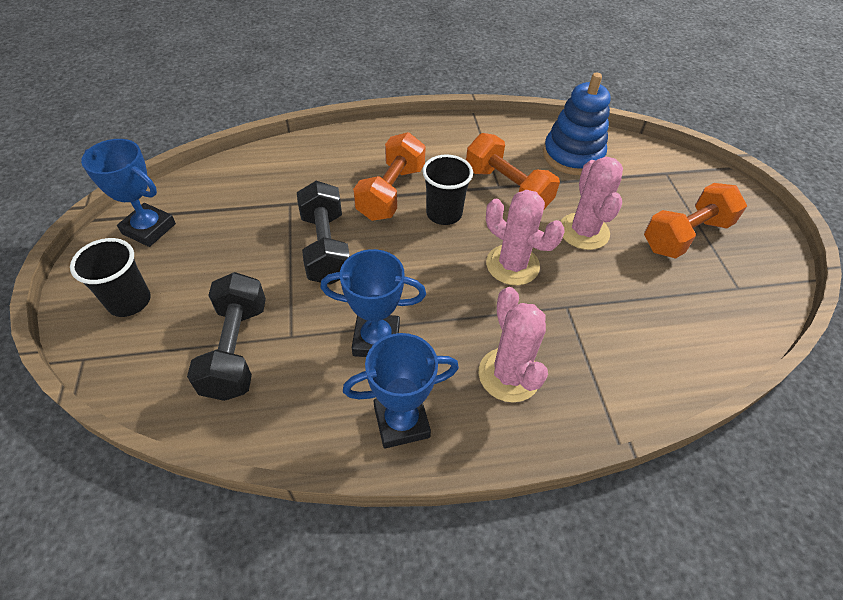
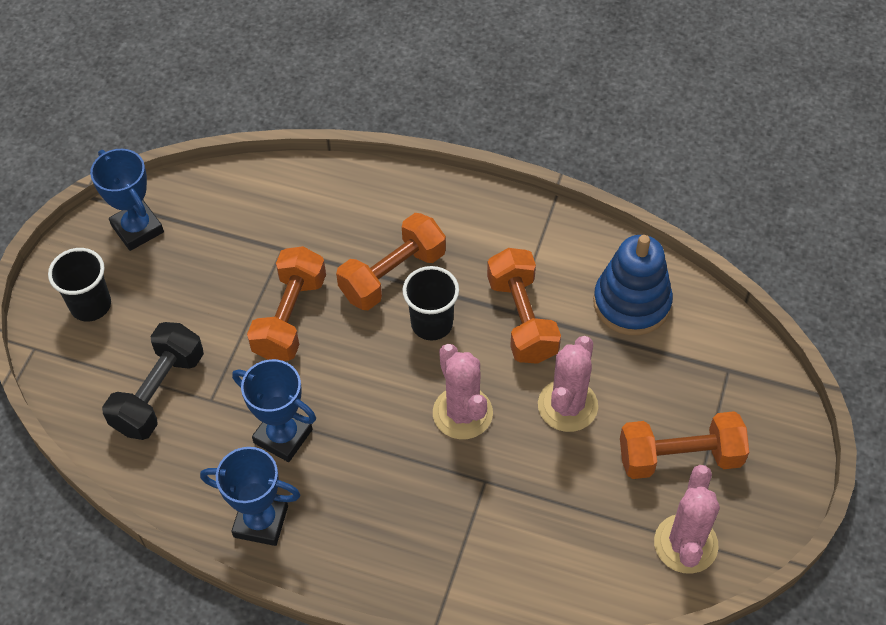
camera: 30 degrees right, 5 degrees up
black dumbbell [297,181,350,285] -> orange dumbbell [247,246,326,361]
pink cactus [479,287,548,402] -> pink cactus moved to [654,465,720,574]

